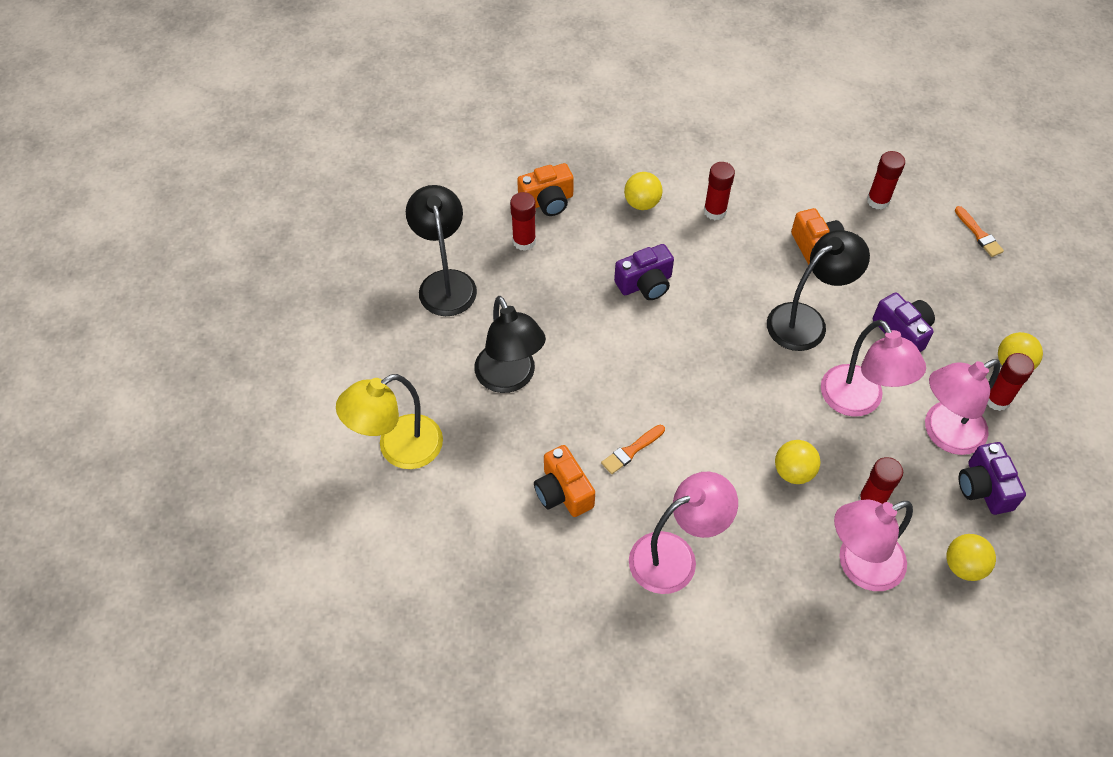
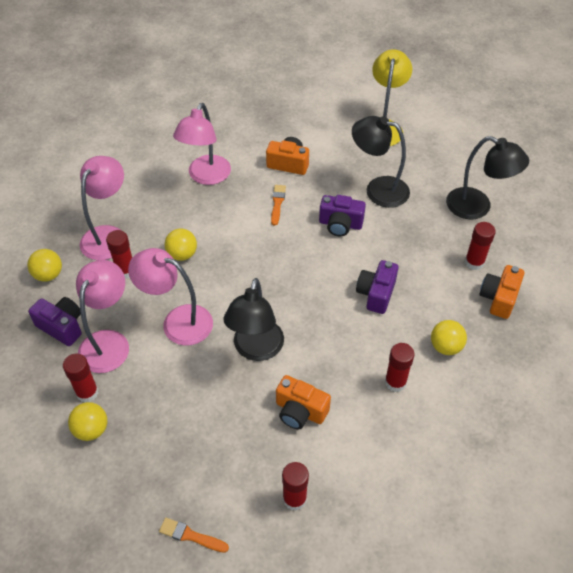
camera: 135 degrees right, 5 degrees down
purple camera [873,293,935,352] -> purple camera moved to [319,195,366,236]

